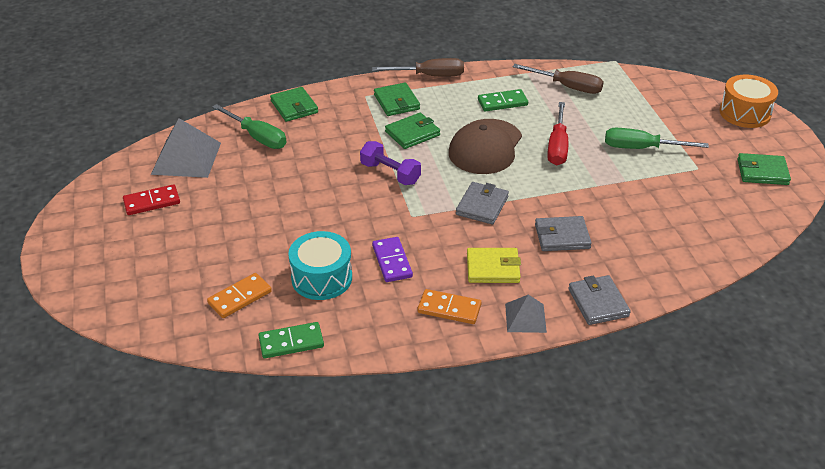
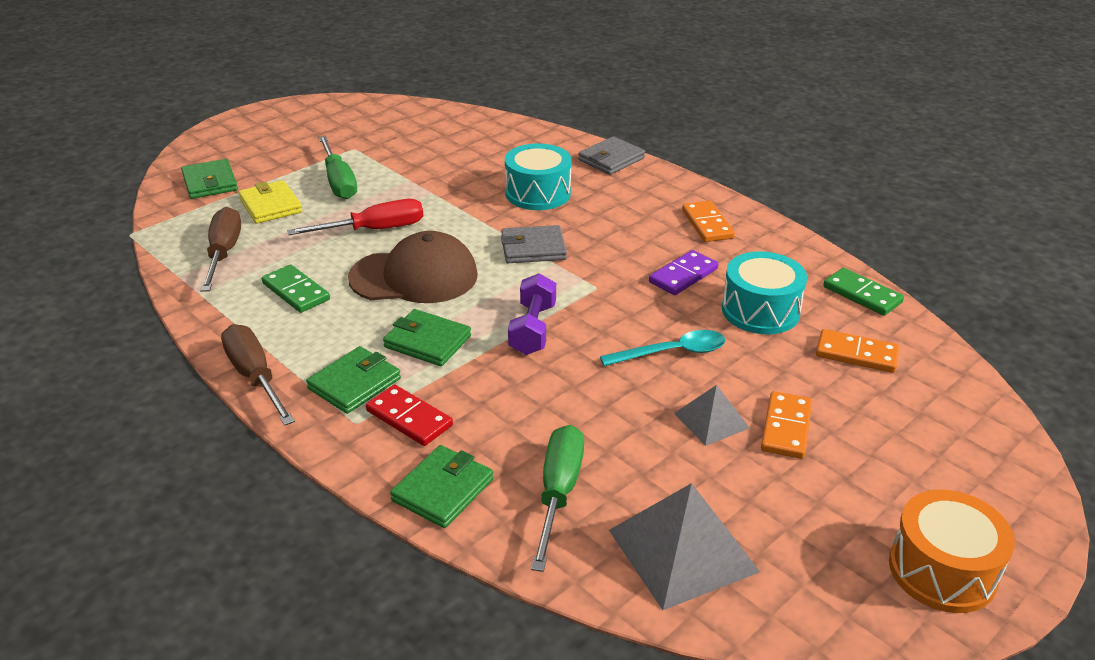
camera: 120 degrees left, 5 degrees down
red domino [123,184,180,215] -> red domino moved to [366,385,453,446]
yellow wallet [467,248,521,283] -> yellow wallet moved to [238,180,302,224]
grey pyramid [505,295,547,333] -> grey pyramid moved to [674,385,750,446]
grey wallet [535,216,592,251] -> turquoise drum [505,144,572,210]
orange drum [719,75,778,128] -> orange drum moved to [889,490,1015,613]
green wallet [737,153,791,185] -> green wallet moved to [181,159,238,199]
none -> turquoise spoon [600,330,725,366]
none -> orange domino [761,391,812,459]

